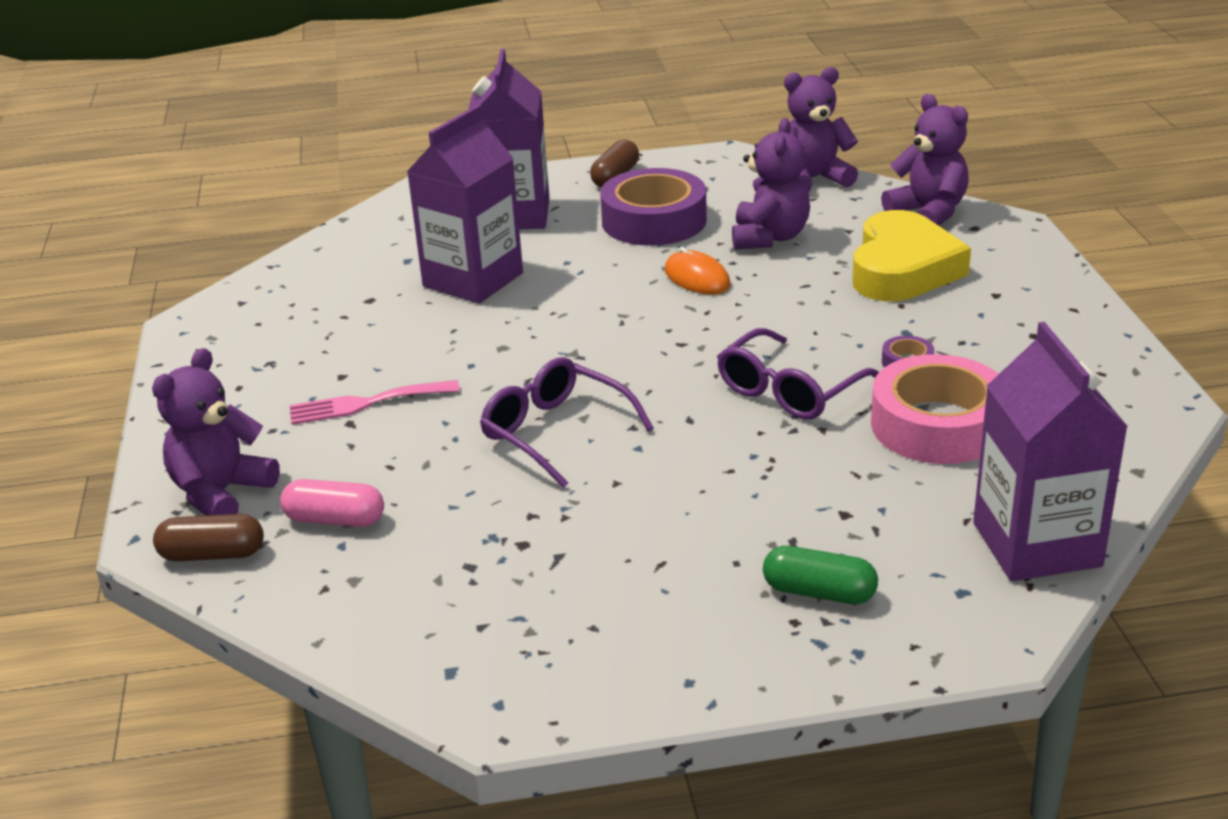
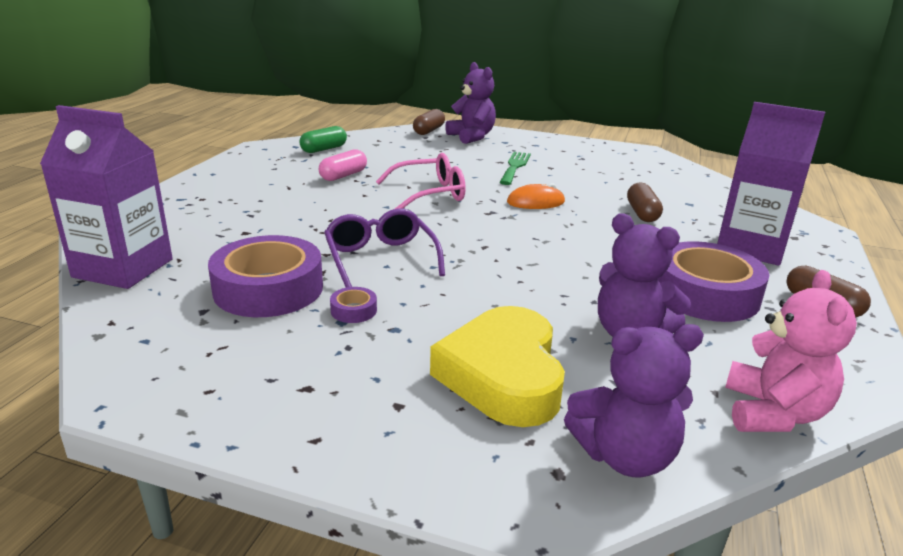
camera: 115 degrees right, 5 degrees down
pink capsule [280,479,384,527] -> pink capsule moved to [319,149,367,181]
pink fork [290,380,460,425] -> green fork [500,152,531,185]
purple carton [407,105,523,304] -> brown capsule [627,182,663,222]
purple glasses [480,357,654,488] -> pink glasses [376,153,466,209]
orange mouse [665,247,731,295] -> orange mouse moved to [507,183,565,209]
green capsule [763,546,878,604] -> green capsule moved to [299,126,347,153]
purple teddy bear [784,67,858,192] -> pink teddy bear [725,270,857,432]
yellow heart [852,210,971,301] -> yellow heart turned 45 degrees clockwise [430,306,565,427]
pink tape [871,354,999,464] -> purple tape [208,235,323,317]

